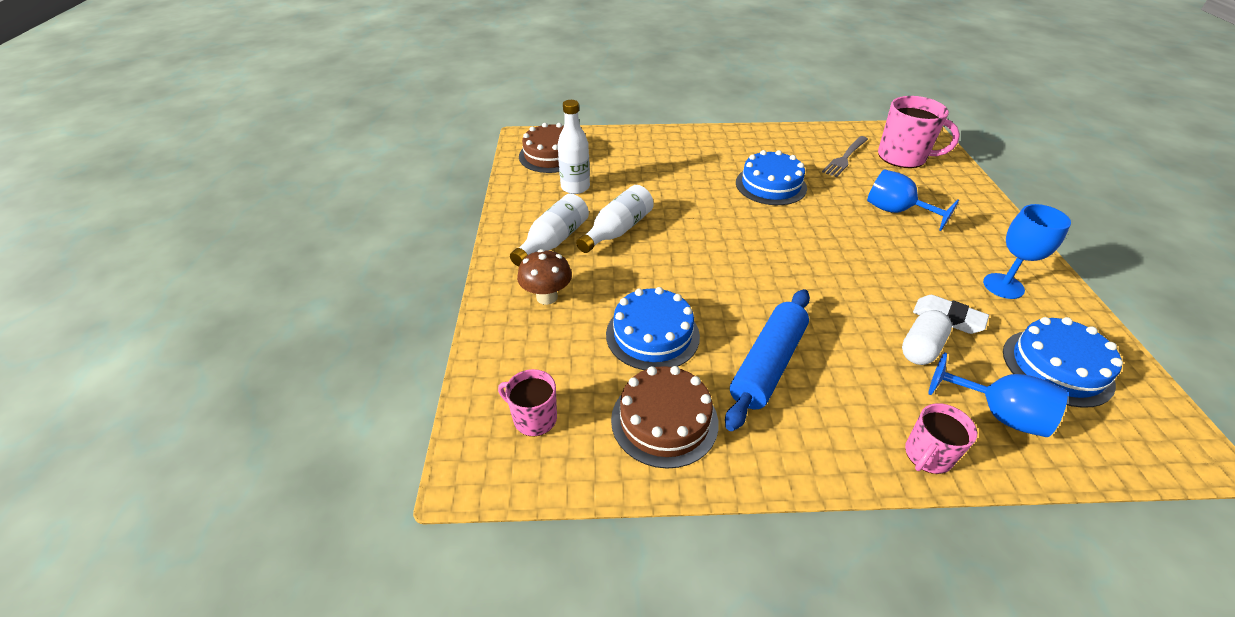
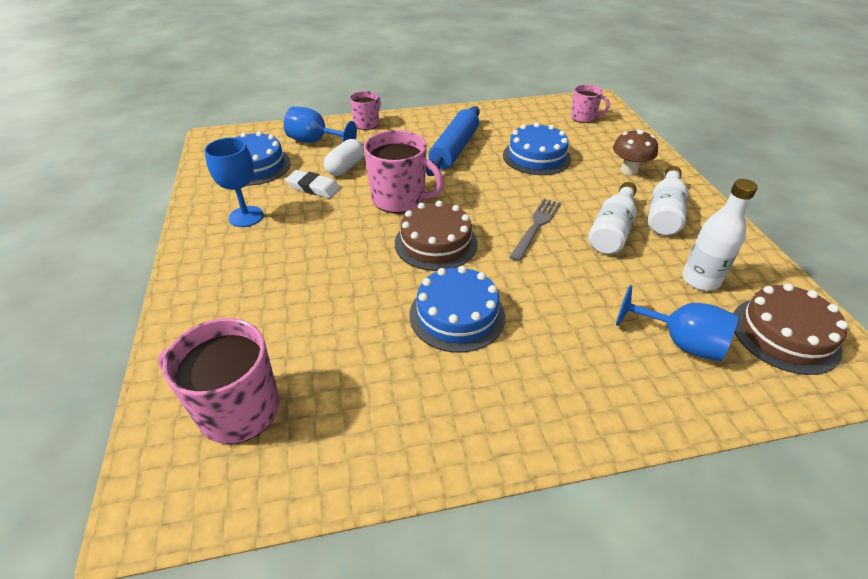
camera: 170 degrees right, 0 degrees up
brown cake [611,366,719,469] -> brown cake moved to [395,200,478,271]
grey fork [822,136,868,177] -> grey fork moved to [510,198,561,261]
blue goblet [867,169,959,231] -> blue goblet moved to [616,285,738,361]
none -> pink mug [364,130,444,213]

